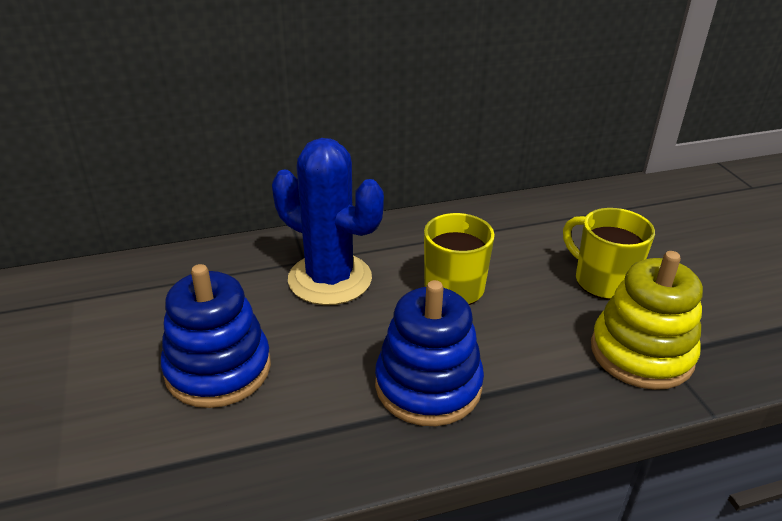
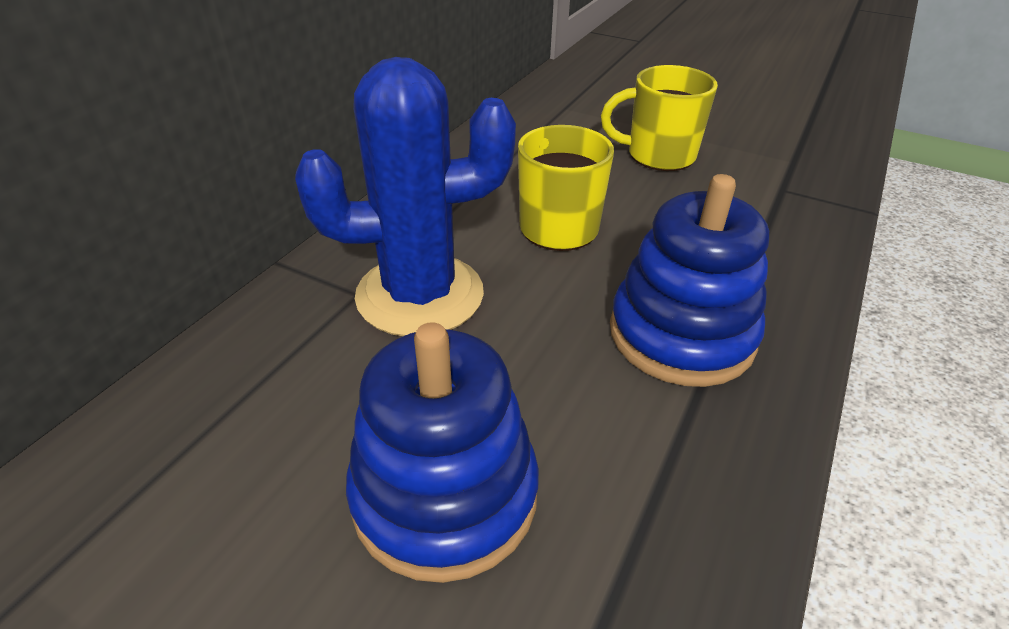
camera: 45 degrees left, 5 degrees up
yellow stacking toy [591,251,703,390] -> none

